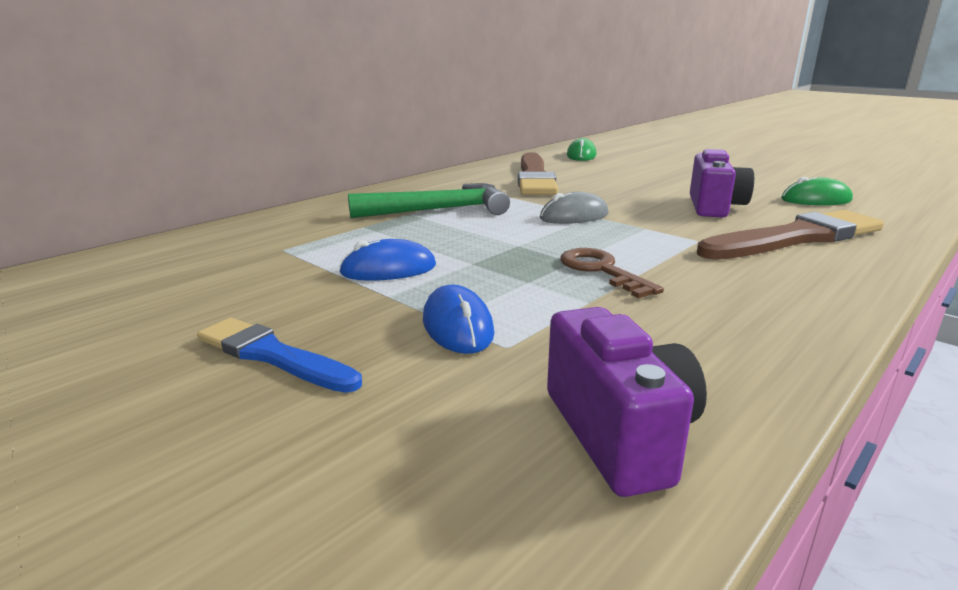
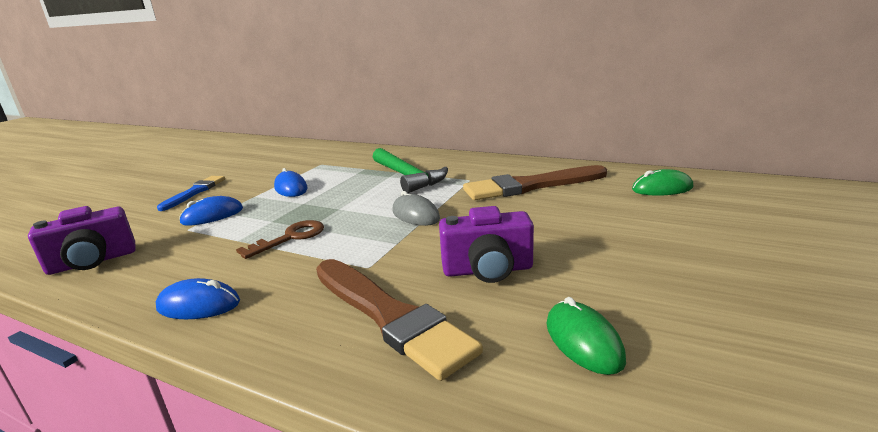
camera: 75 degrees right, 0 degrees up
none -> blue mouse [156,278,240,319]

